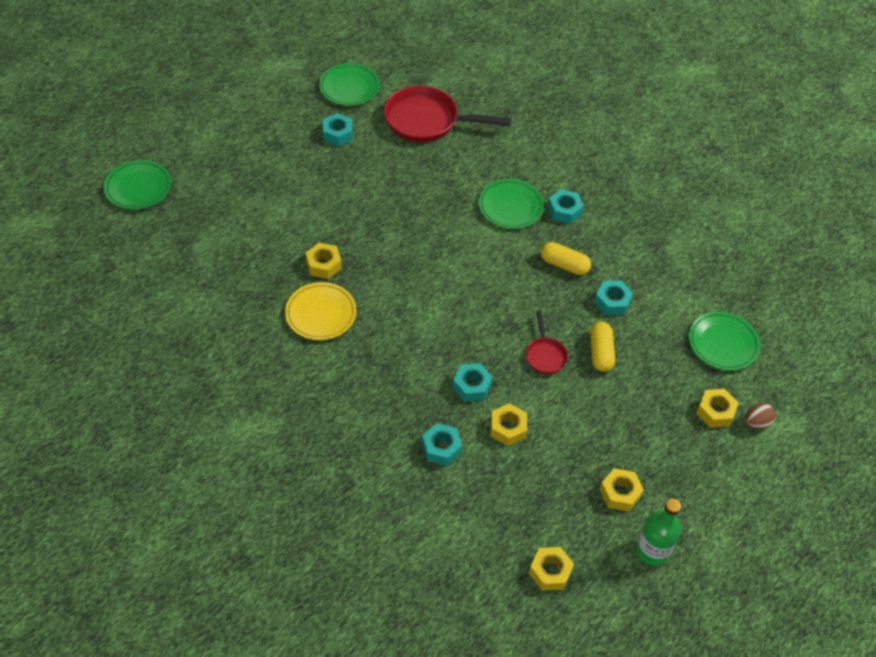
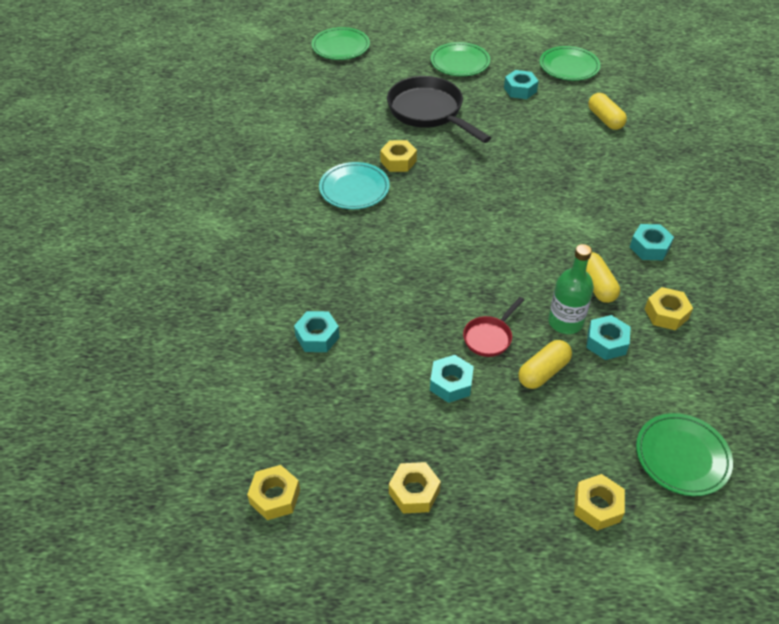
camera: 50 degrees right, 5 degrees down
yellow plate [285,282,357,340] -> turquoise plate [319,162,390,209]
red pan [384,85,511,142] -> yellow capsule [588,93,627,130]
turquoise nut [453,363,493,402] -> turquoise nut moved to [430,355,474,403]
green plate [478,179,544,229] -> green plate moved to [430,42,490,76]
yellow nut [491,403,527,446] -> yellow nut moved to [645,287,693,330]
green bottle [636,498,681,566] -> green bottle moved to [548,244,594,334]
brown egg [745,403,776,429] -> none
none -> black pan [387,76,491,143]

